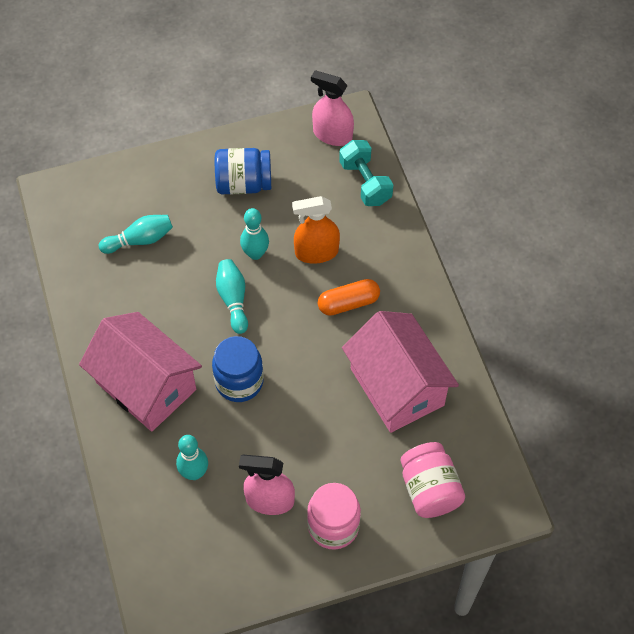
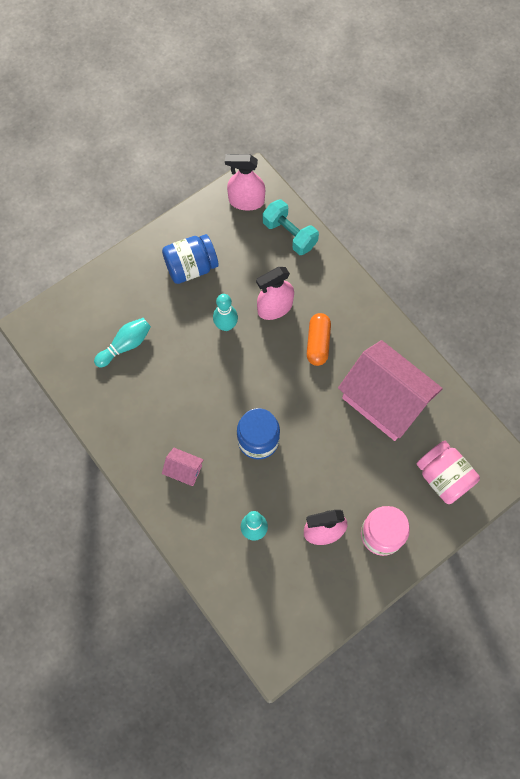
camera: 20 degrees left, 10 degrees up
pink house [79,312,202,432] -> pink house [162,448,204,486], size x0.42
turquoise bowling pin [216,259,248,334] -> none
orange spray bottle [292,196,340,264] -> pink spray bottle [256,267,294,320]
orange capsule [318,279,380,316] -> orange capsule turned 45 degrees counterclockwise [307,313,331,366]

